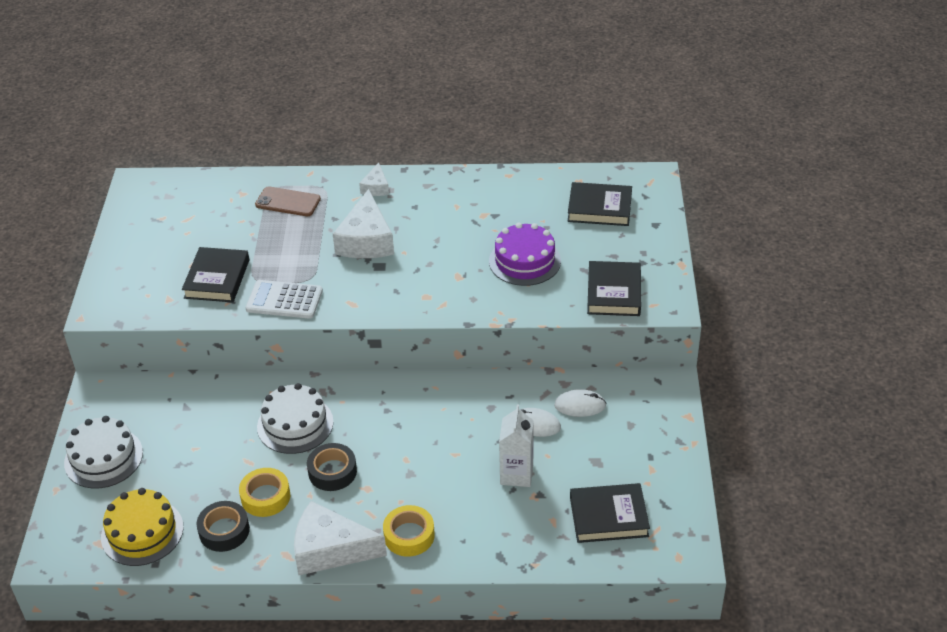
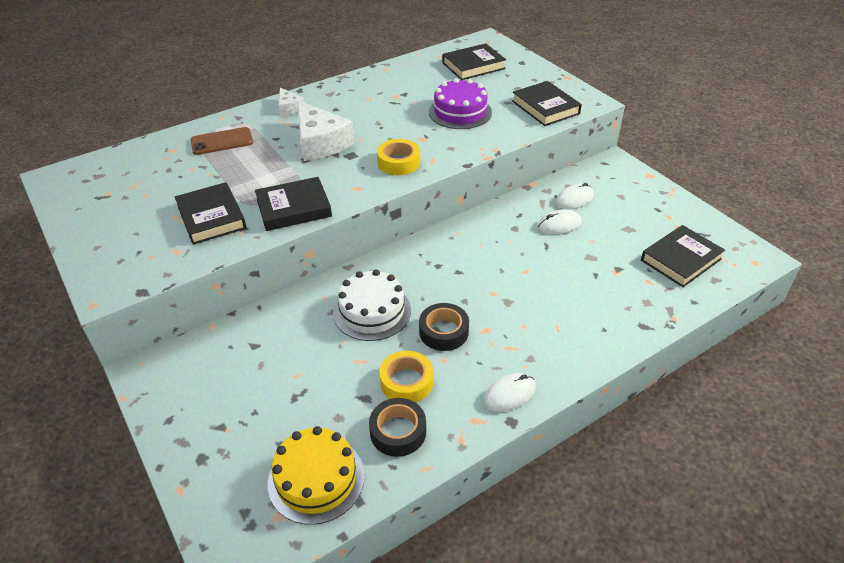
camera: 35 degrees left, 0 degrees up
white cake [64,416,143,489] -> none
white calculator [245,280,323,319] -> black book [255,177,332,231]
white cheese [294,501,387,575] -> white mouse [483,373,536,412]
yellow tape [383,505,435,557] -> yellow tape moved to [377,139,420,175]
white carton [499,405,534,487] -> none

